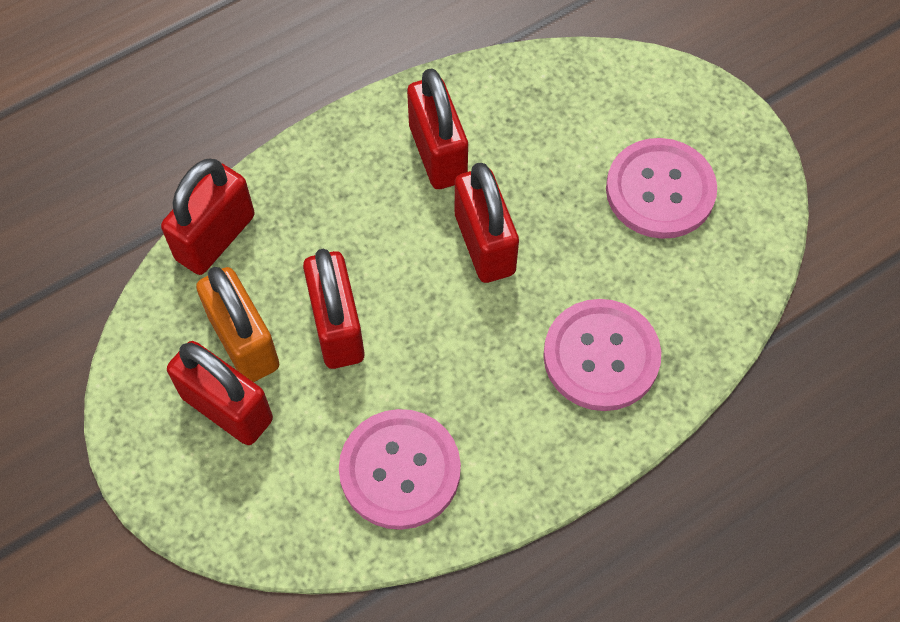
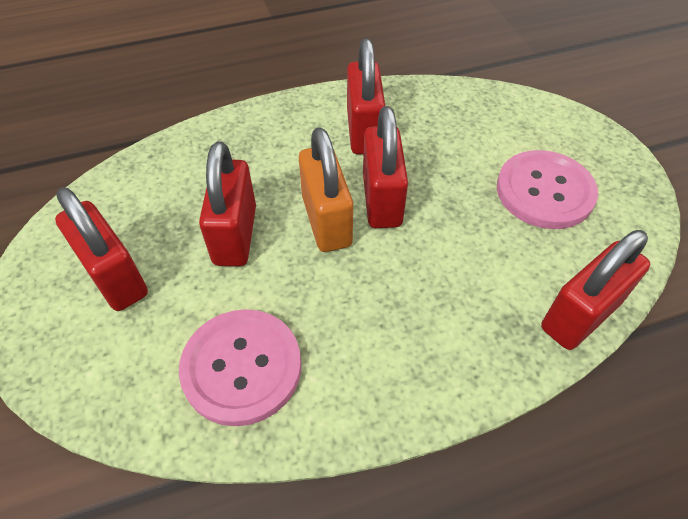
camera: 15 degrees right, 10 degrees down
red padlock [161,159,255,275] -> red padlock moved to [541,230,650,350]
orange padlock [196,267,279,382] -> orange padlock moved to [299,128,353,252]
pink button [543,299,661,411] -> none

